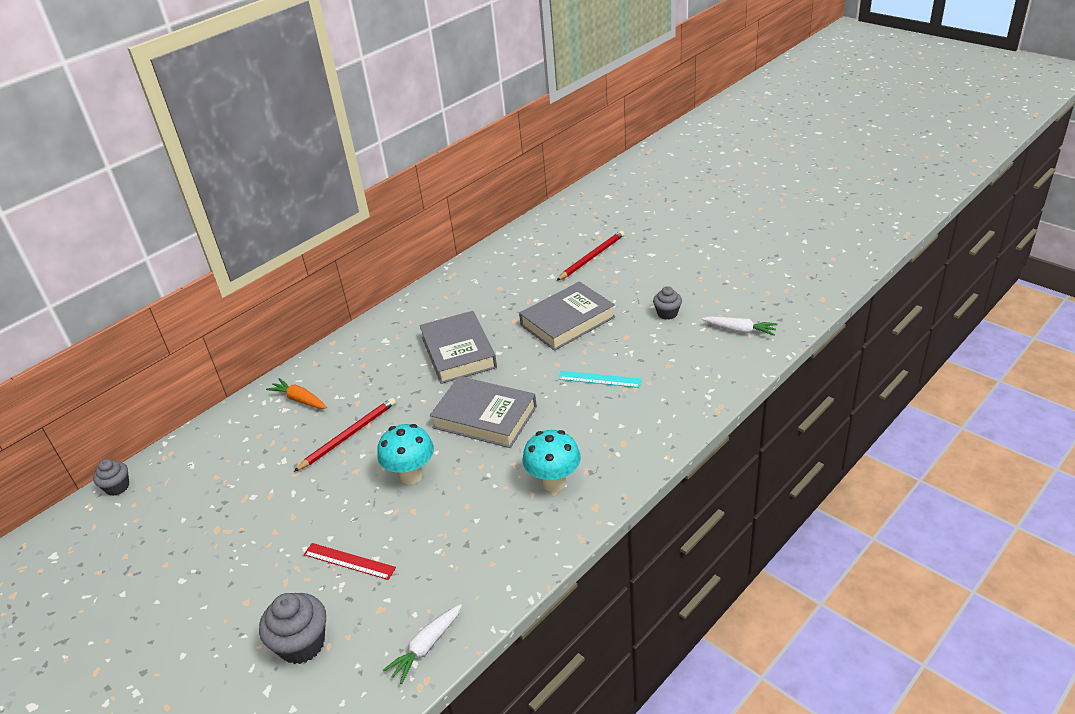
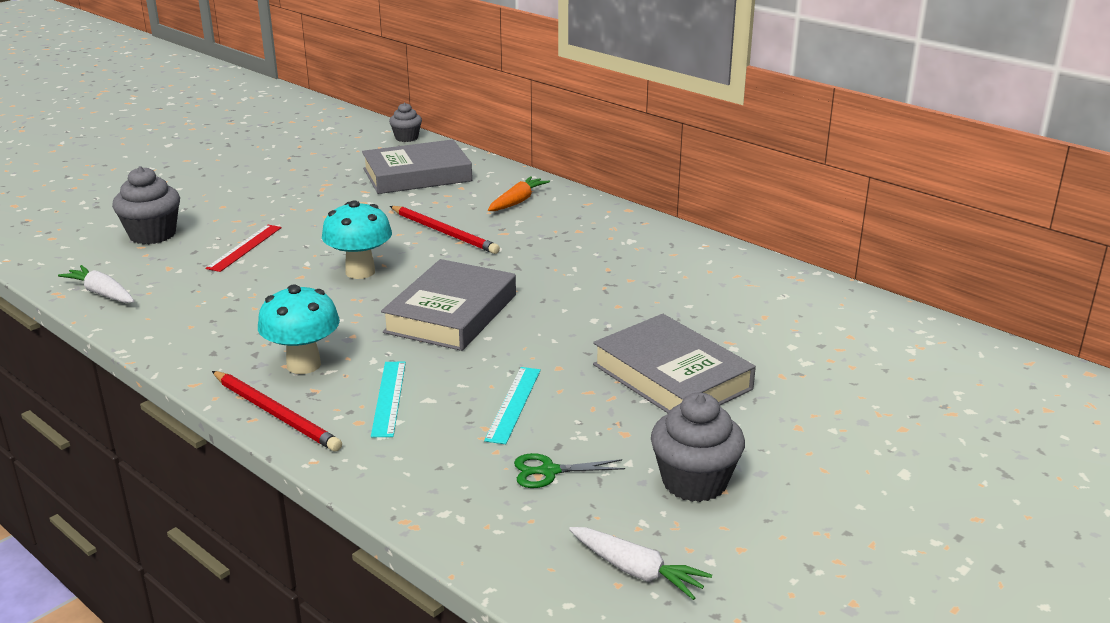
camera: 85 degrees right, 10 degrees down
grey book [419,311,497,384] -> grey book moved to [362,139,472,194]
red pencil [556,230,625,281] -> red pencil moved to [212,371,342,452]
grey cupcake [653,286,682,320] -> grey cupcake [651,393,745,502], size x1.64
white carrot [702,317,777,336] -> white carrot turned 75 degrees counterclockwise [569,527,712,600]
none -> turquoise ruler [371,362,406,437]
none -> green scissors [514,453,625,488]

